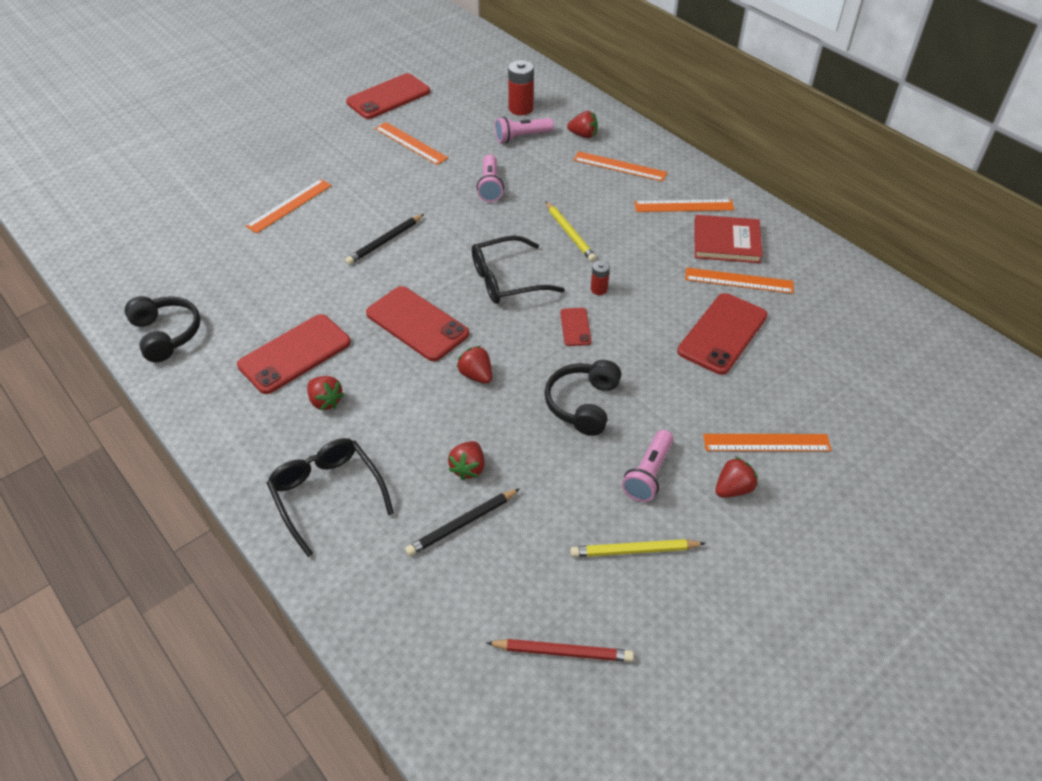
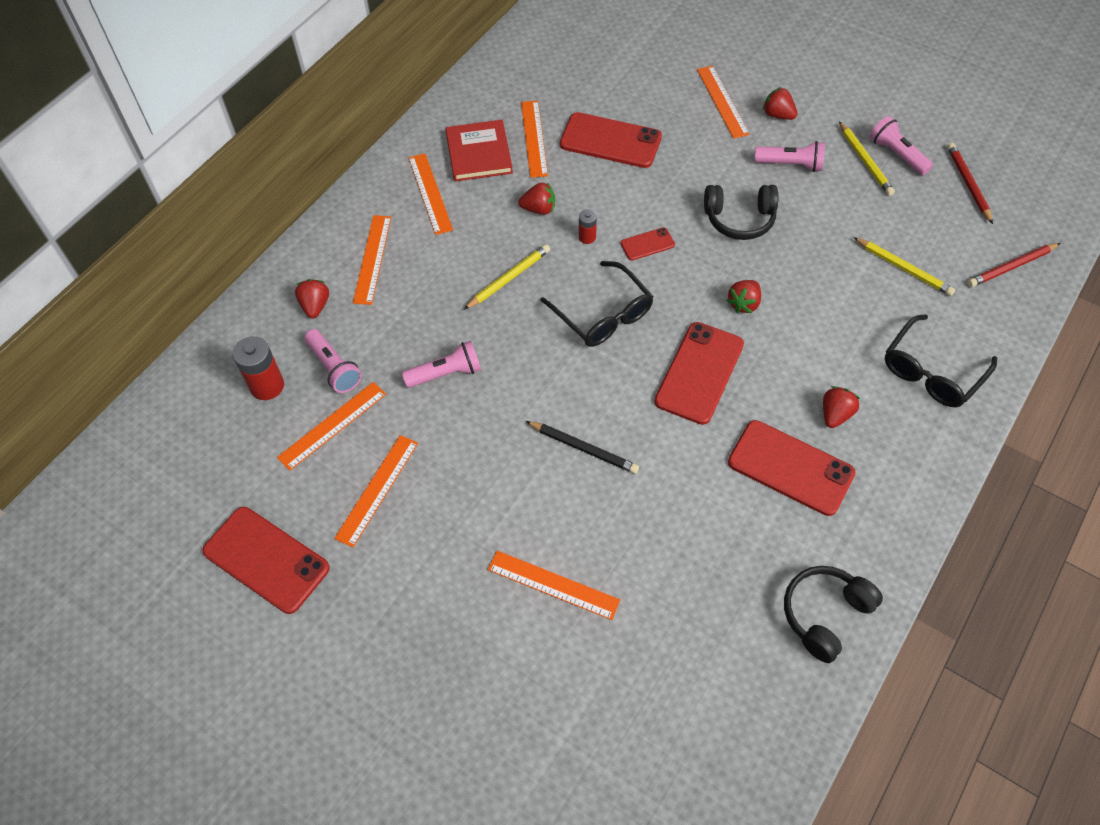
camera: 105 degrees left, 10 degrees up
black pencil [405,489,520,556] -> yellow pencil [853,237,955,296]
red strawberry [448,441,485,480] -> red strawberry moved to [518,182,555,215]
none -> orange ruler [277,382,386,471]
none -> pink flashlight [869,116,933,175]
none -> red pencil [967,243,1060,287]

